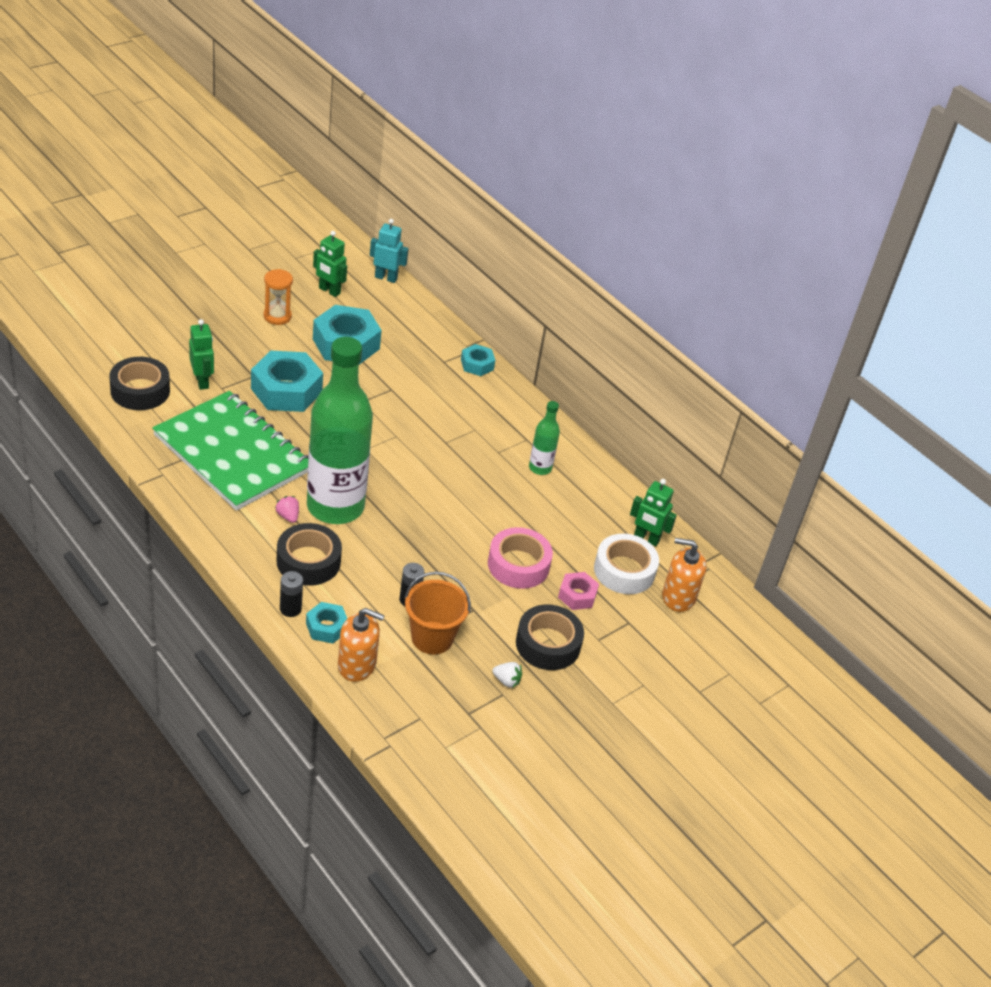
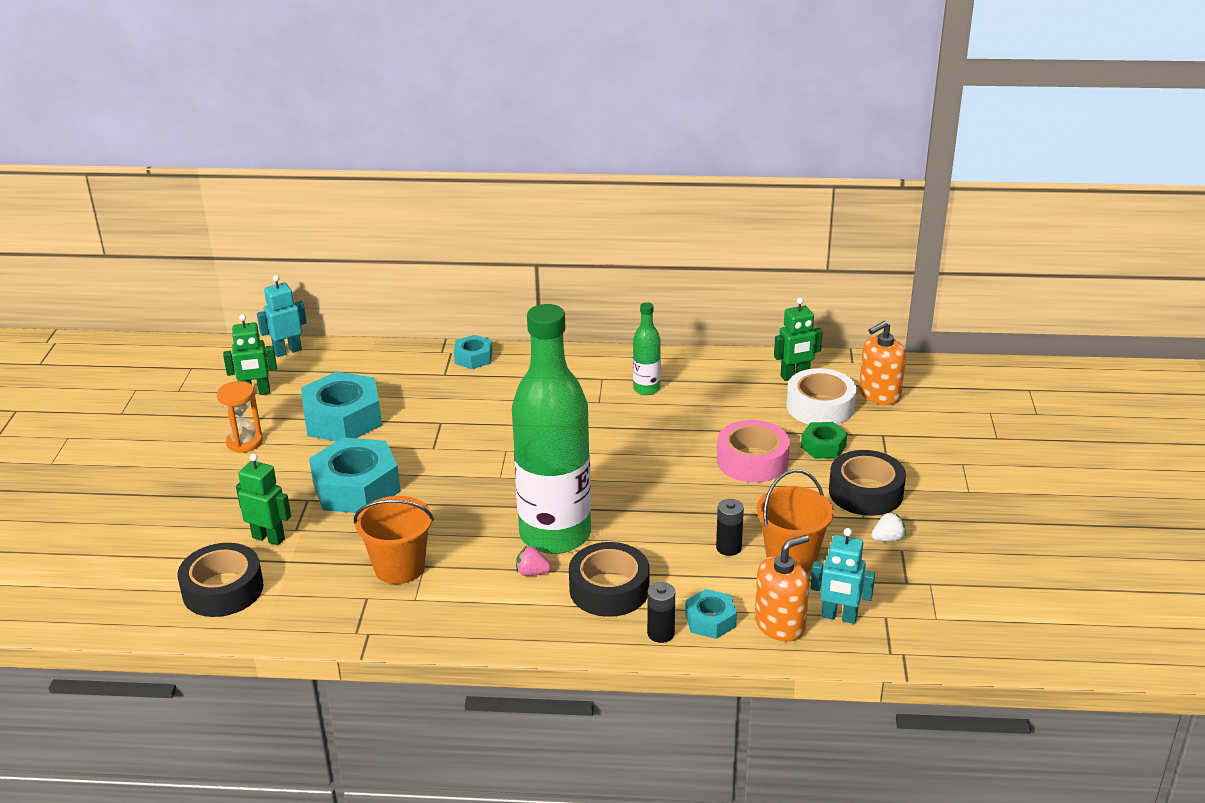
camera: 40 degrees left, 10 degrees down
green notebook [152,391,309,511] -> orange bucket [354,496,434,584]
pink nut [558,572,599,610] -> green nut [801,422,847,459]
none -> turquoise robot [811,528,875,624]

